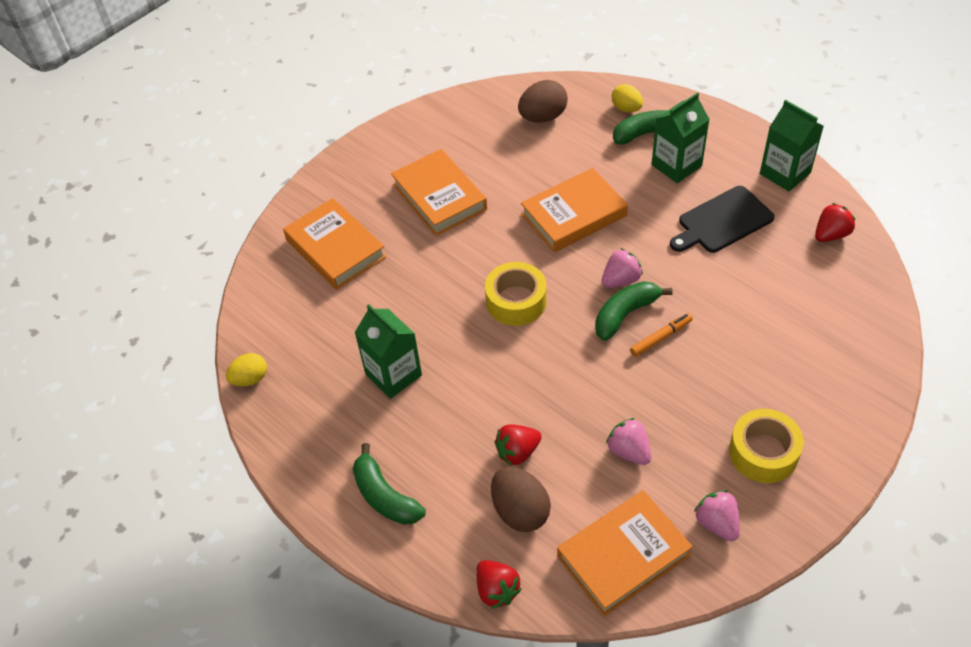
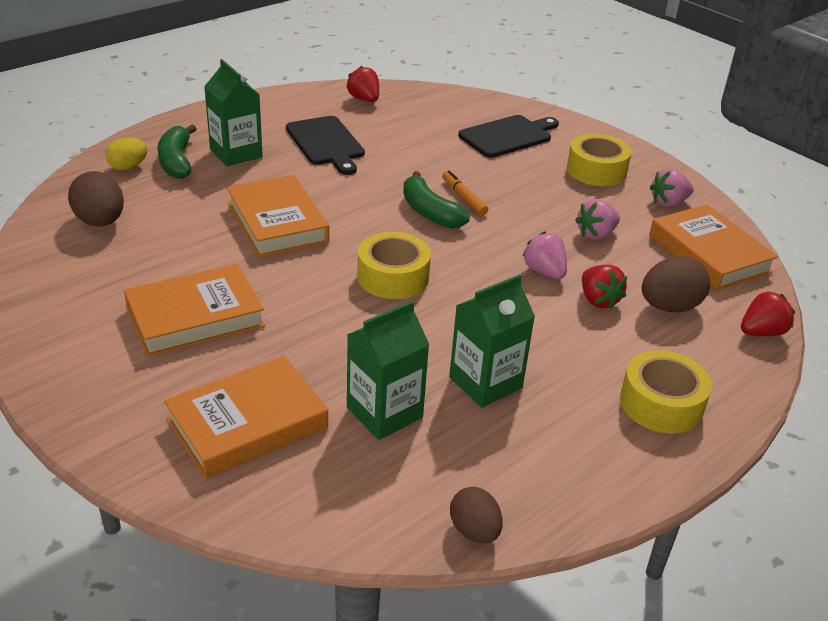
camera: 90 degrees left, 15 degrees down
yellow egg [226,353,267,387] -> brown egg [450,487,503,543]
green banana [353,443,426,525] -> yellow tape [620,350,712,434]
pink strawberry [602,248,643,288] -> pink strawberry moved to [522,232,567,279]
green carton [760,100,824,192] -> green carton moved to [347,301,429,440]
none -> black cutting board [458,115,559,158]

